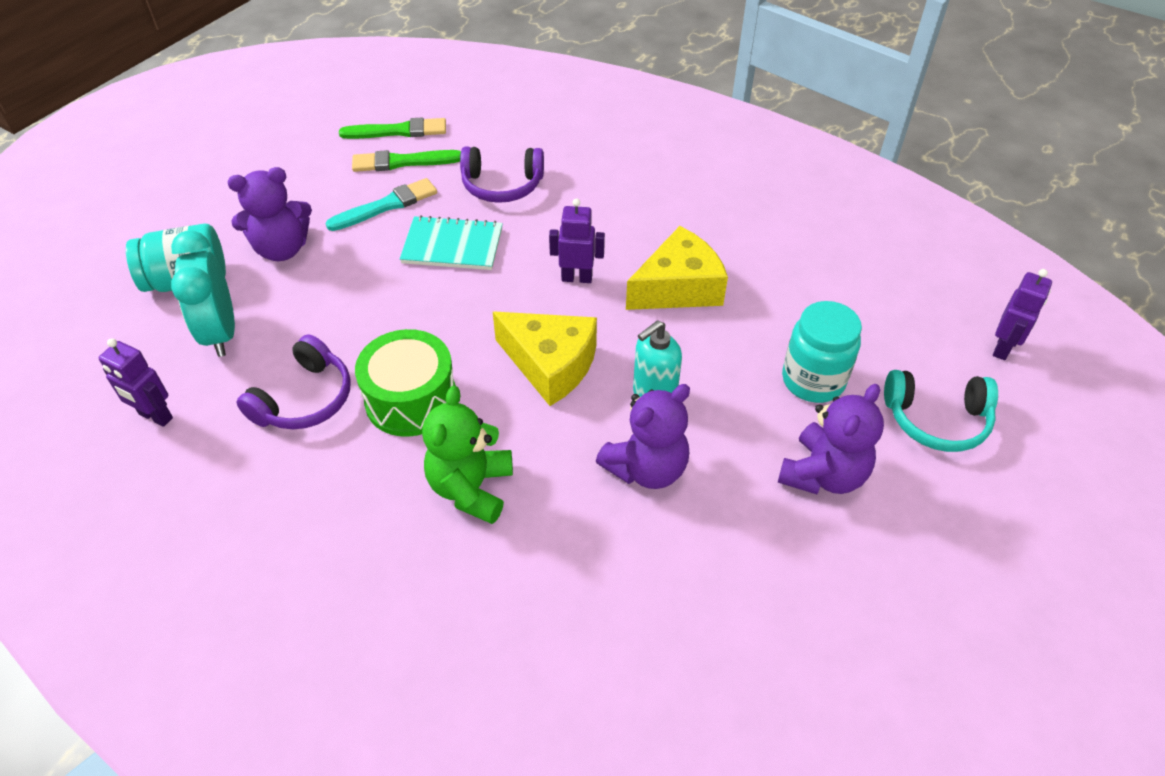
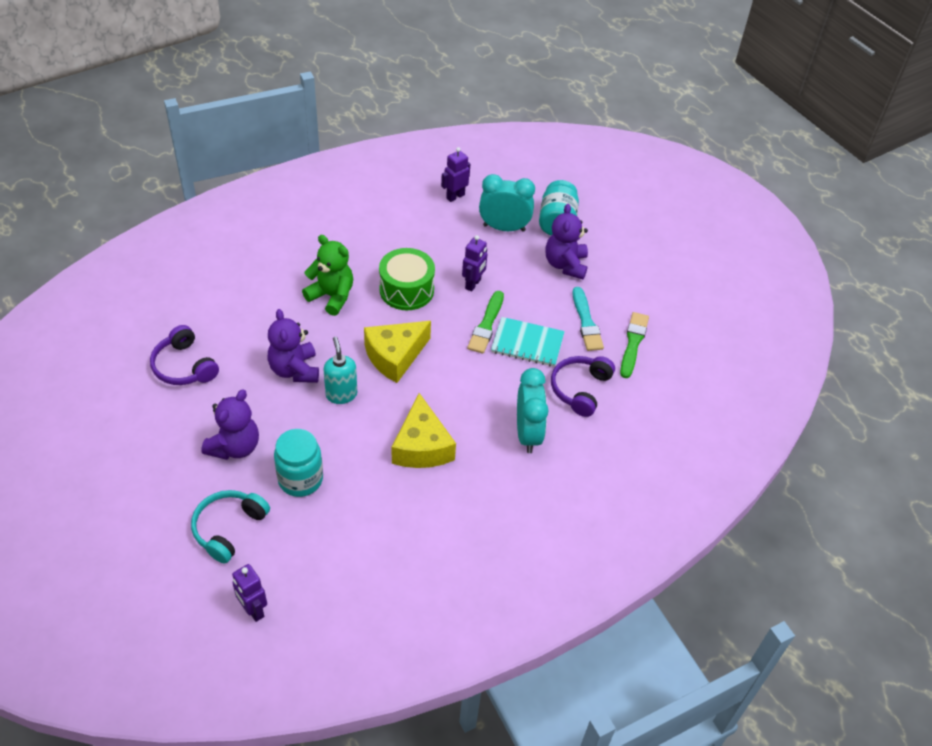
camera: 110 degrees right, 0 degrees up
purple headphones [237,334,351,429] -> purple headphones moved to [150,325,219,385]
green brush [339,117,446,139] -> green brush moved to [467,291,504,354]
turquoise notebook [400,215,503,270] -> turquoise notebook turned 75 degrees clockwise [491,317,565,367]
purple robot [549,198,605,283] -> purple robot moved to [462,235,487,292]
purple teddy bear [778,384,884,494] -> purple teddy bear turned 120 degrees counterclockwise [201,389,259,460]
none -> turquoise clock [517,368,549,453]

